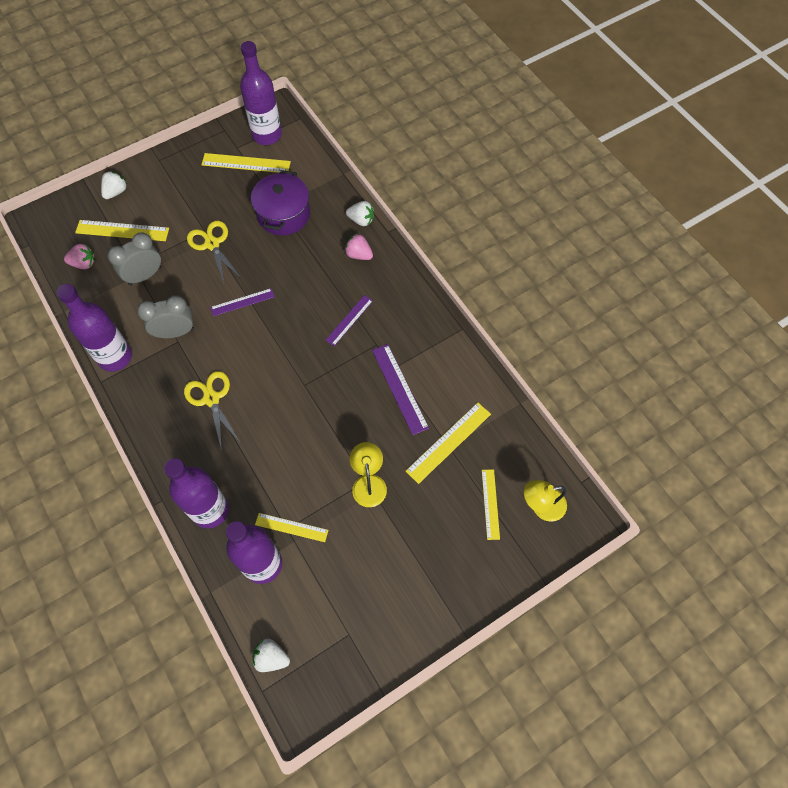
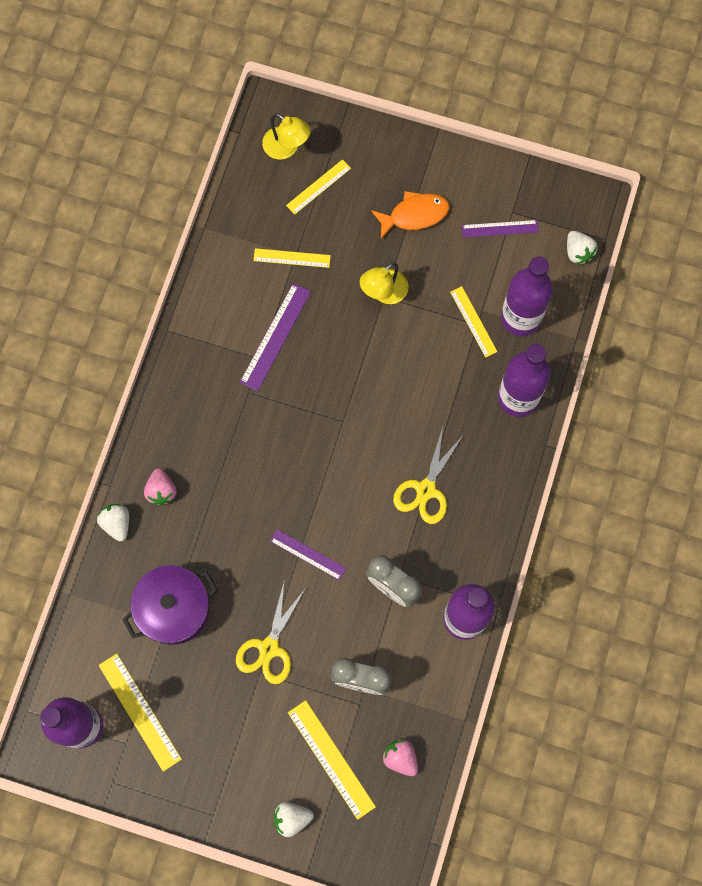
camera: 130 degrees left, 10 degrees up
purple ruler [325,295,373,346] -> purple ruler moved to [462,220,538,238]
yellow ruler [405,403,491,484] -> yellow ruler [253,248,331,268], size x0.66
none -> orange fish [371,191,449,239]

